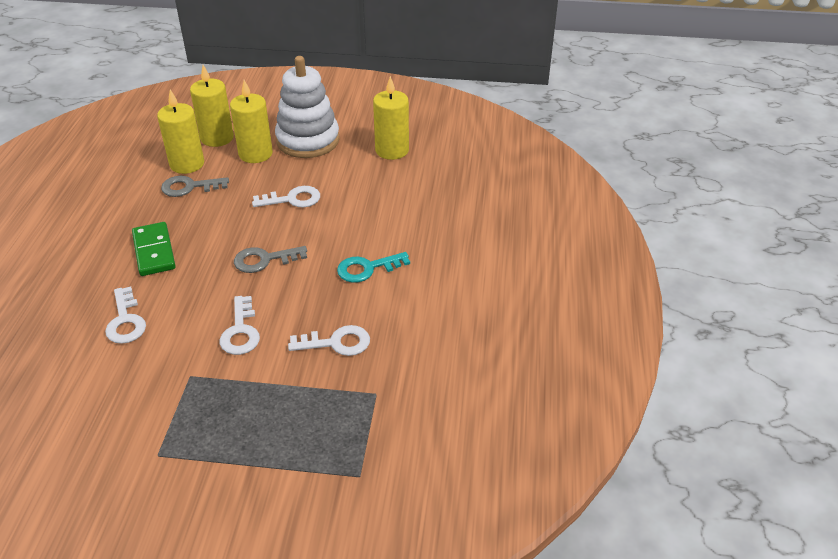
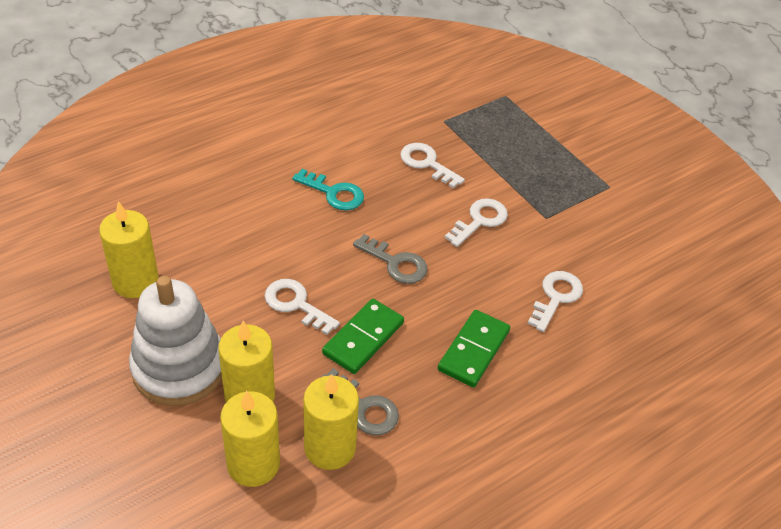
camera: 135 degrees left, 5 degrees up
none -> green domino [322,299,404,374]

